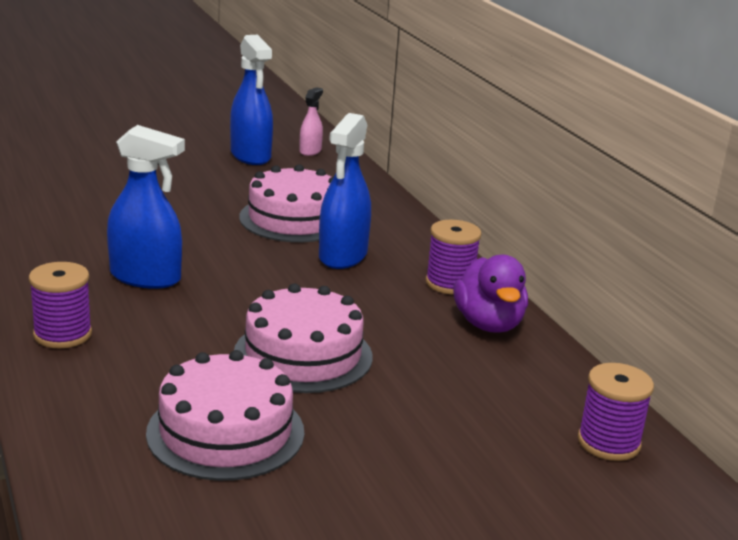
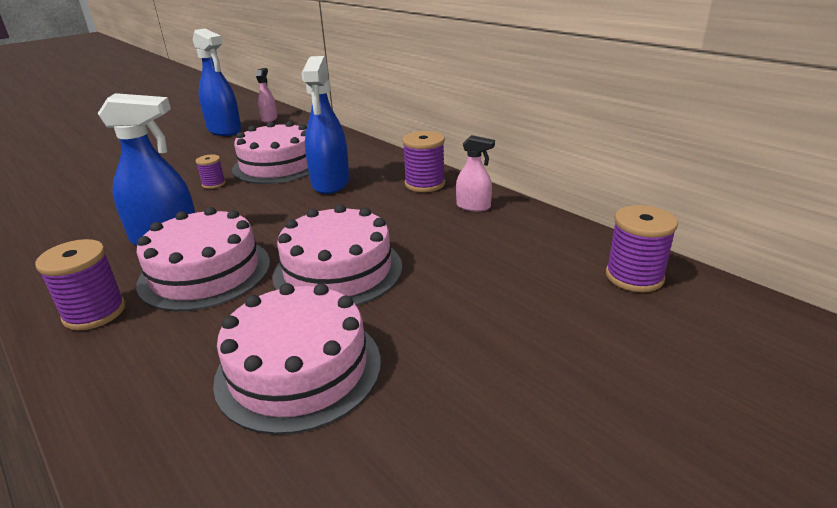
camera: 15 degrees left, 5 degrees up
purple duck [453,255,528,333] -> pink spray bottle [456,135,495,212]
none -> pink cake [136,207,270,311]
none -> purple spool [196,155,226,189]

